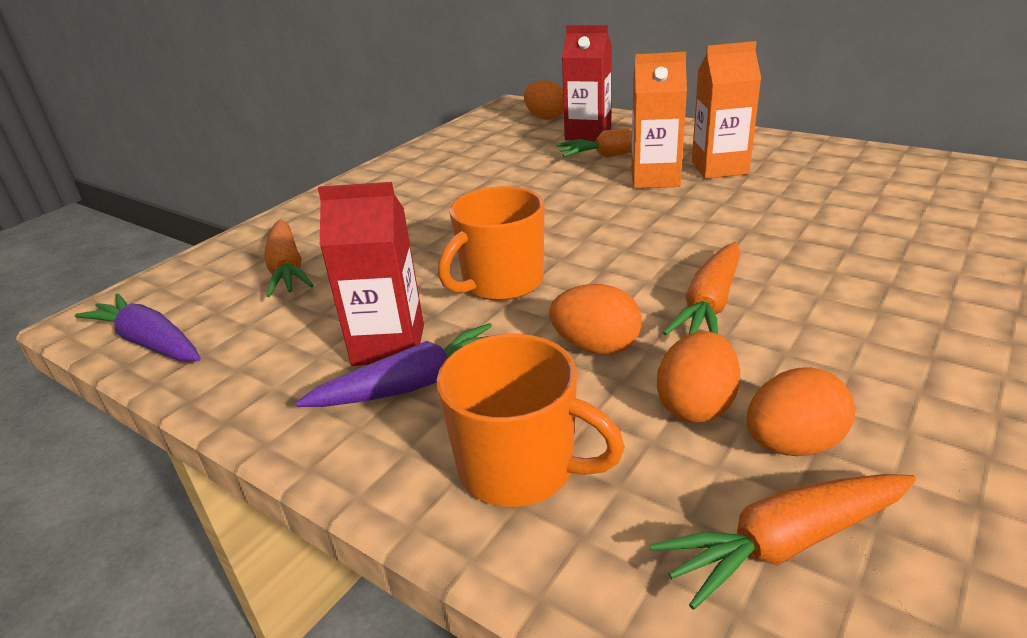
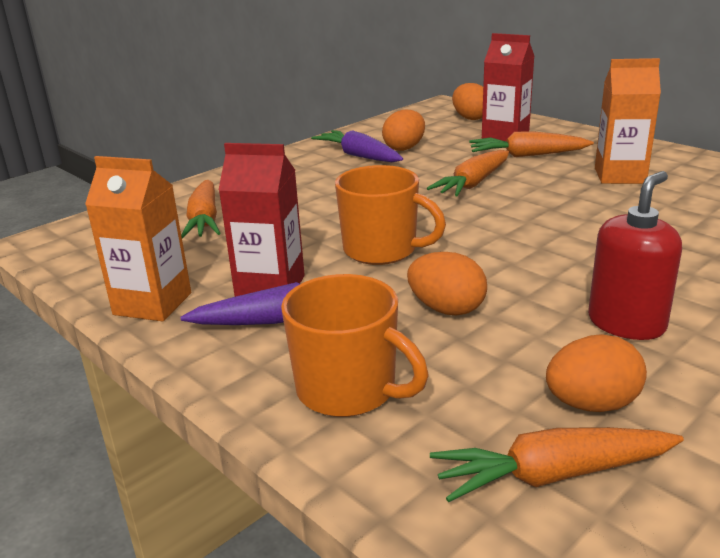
camera: 10 degrees right, 5 degrees down
purple carrot [75,293,201,362] -> purple carrot moved to [311,130,403,162]
orange mug [438,186,544,301] -> orange mug turned 120 degrees counterclockwise [335,165,446,265]
orange carton [631,52,687,188] -> orange carton moved to [85,156,191,322]
orange egg [657,331,740,423] -> orange egg moved to [382,110,425,151]
orange carrot [663,242,740,335] -> orange carrot moved to [427,150,509,197]
none -> red soap dispenser [588,171,682,340]

